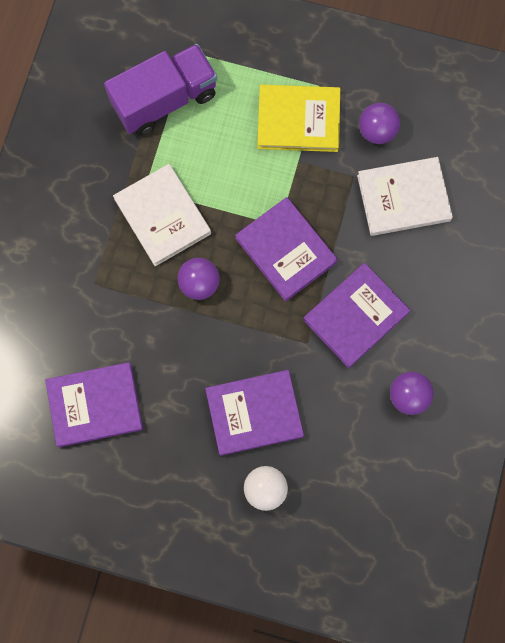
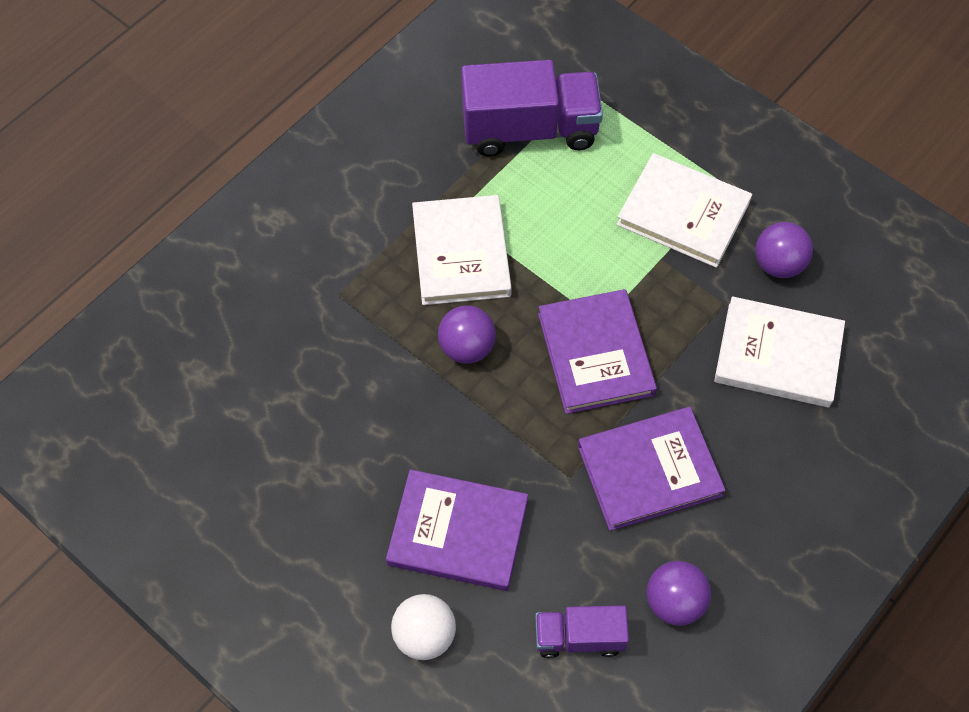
camera: 25 degrees right, 15 degrees down
purple book [45,362,143,447] -> none
yellow book [257,84,340,152] -> white book [616,153,752,268]
none -> purple truck [535,605,629,658]

